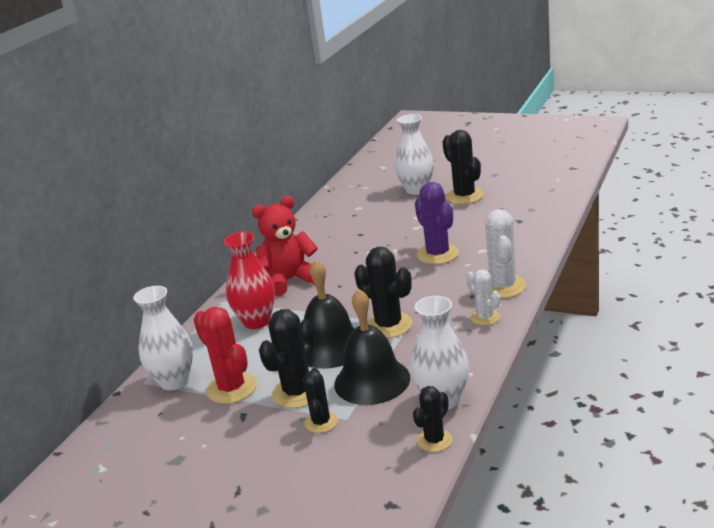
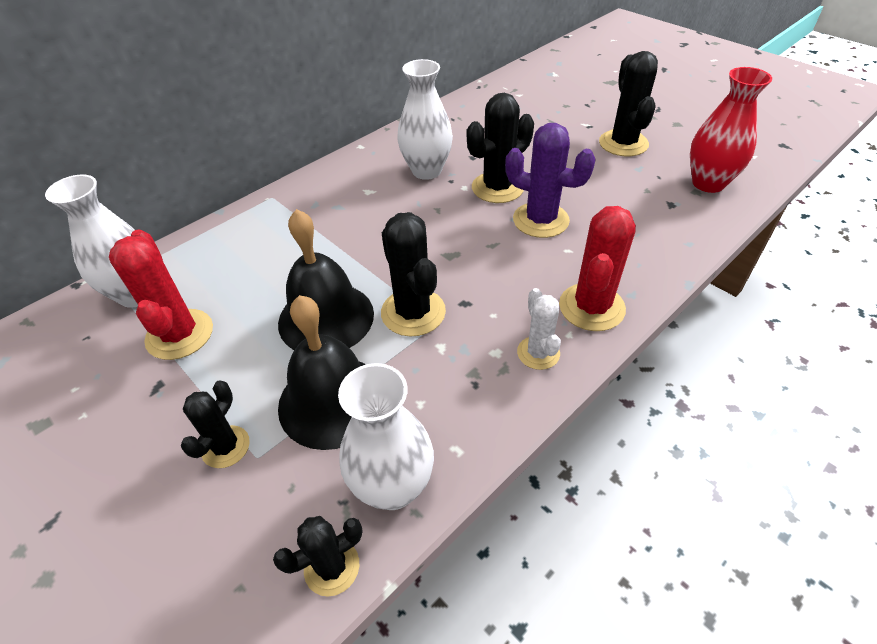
camera: 20 degrees right, 20 degrees up
red vase [224,232,275,329] -> red vase moved to [690,67,772,193]
red teddy bear [252,196,318,297] -> none
black cactus [259,309,316,408] -> black cactus moved to [467,93,534,203]
white vase [395,114,434,195] -> white vase moved to [397,59,453,180]
purple cactus [415,182,459,264] -> purple cactus turned 60 degrees counterclockwise [505,123,596,238]
white cactus [485,209,526,298] -> red cactus [559,206,636,331]

